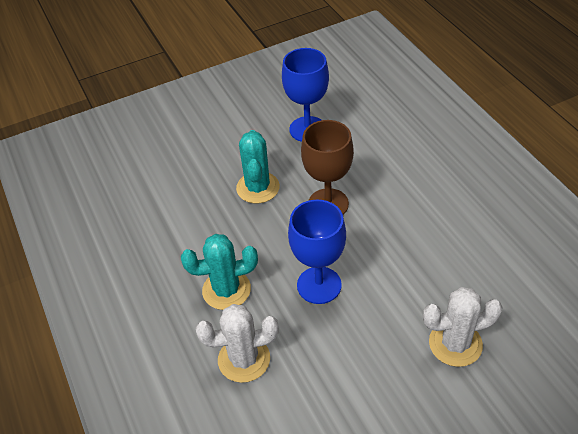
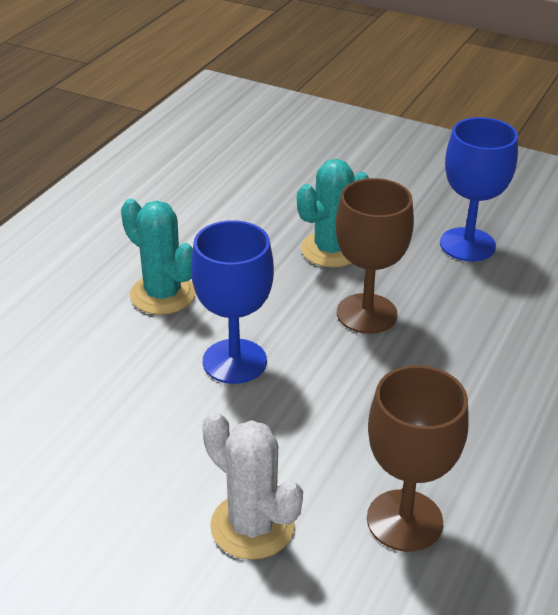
camera: 50 degrees right, 10 degrees down
white cactus [196,304,279,383] -> none
none -> brown goblet [367,365,469,552]

